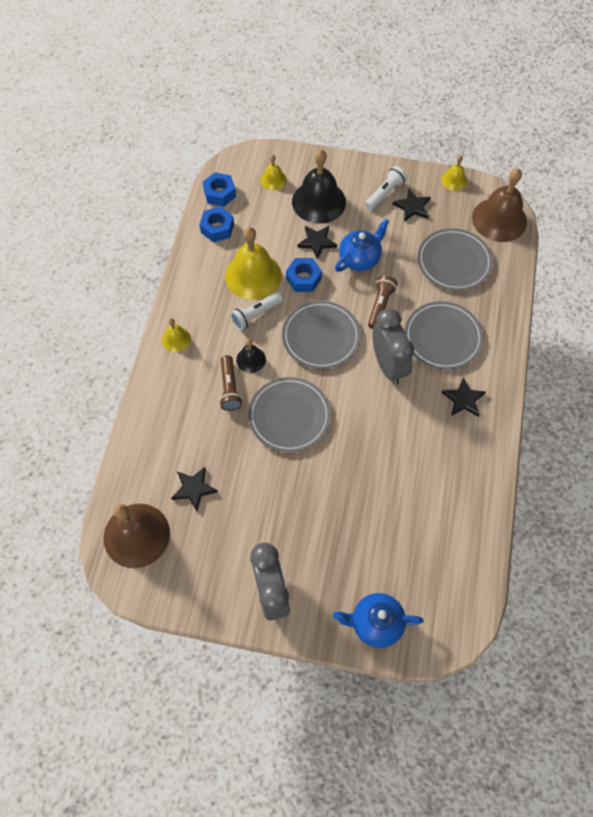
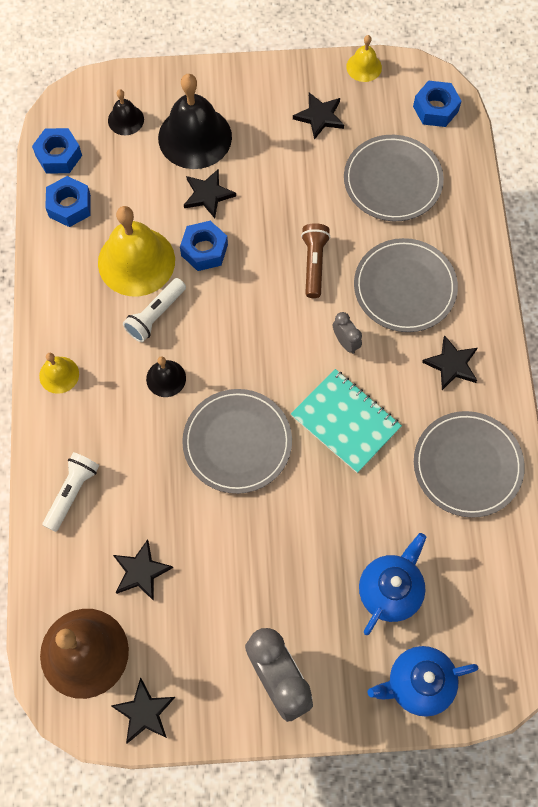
camera: 15 degrees left, 5 degrees up
brown flashlight [219,355,243,411] -> none
yellow bell [261,155,287,191] -> black bell [108,89,144,135]
grey plate [282,301,361,369] -> grey plate moved to [414,411,525,518]
blue teapot [335,218,389,272] -> blue teapot moved to [359,533,426,635]
white flashlight [365,166,407,210] -> white flashlight moved to [43,452,99,532]
grey clock [372,308,414,385] -> grey clock [333,312,362,354], size x0.47
brown bell [472,168,527,242] -> blue nut [413,80,461,127]
none -> black star [111,677,175,744]
none -> turquoise notebook [291,369,402,473]

